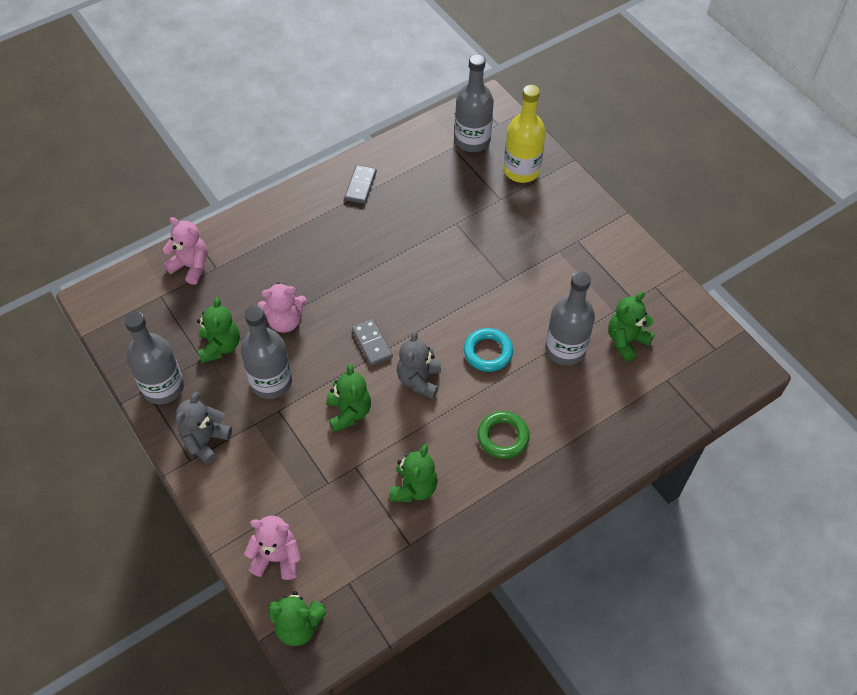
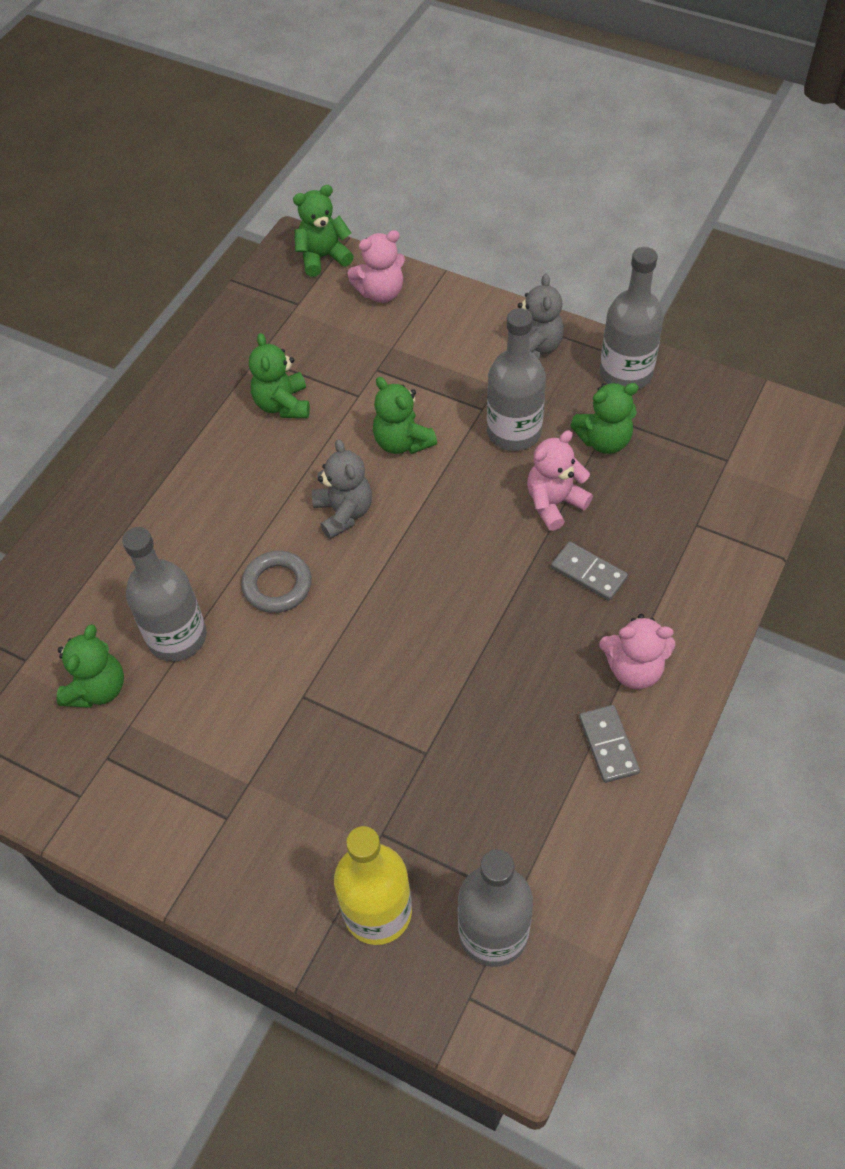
camera: 155 degrees right, 0 degrees up
pink teddy bear [163,217,208,285] -> pink teddy bear moved to [599,614,675,689]
green teddy bear [197,297,240,363] -> green teddy bear turned 75 degrees counterclockwise [570,383,638,454]
grey domino [352,319,393,366] -> grey domino moved to [551,542,628,601]
turquoise ring [464,328,513,372] -> grey ring [241,551,312,613]
green ring [477,411,530,459] -> none

